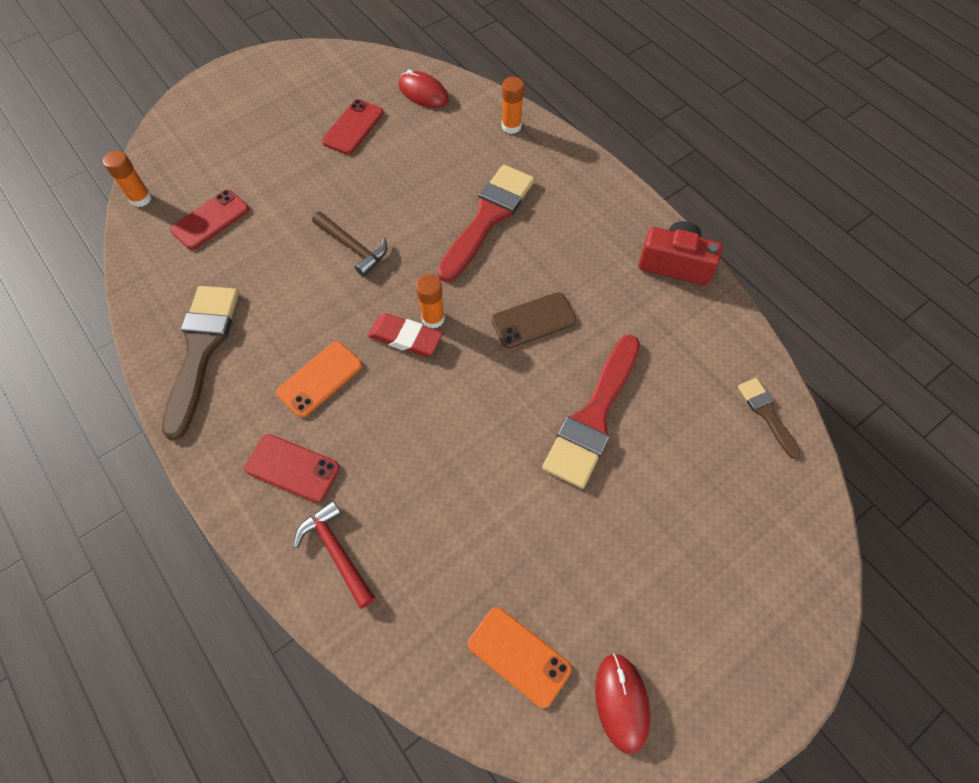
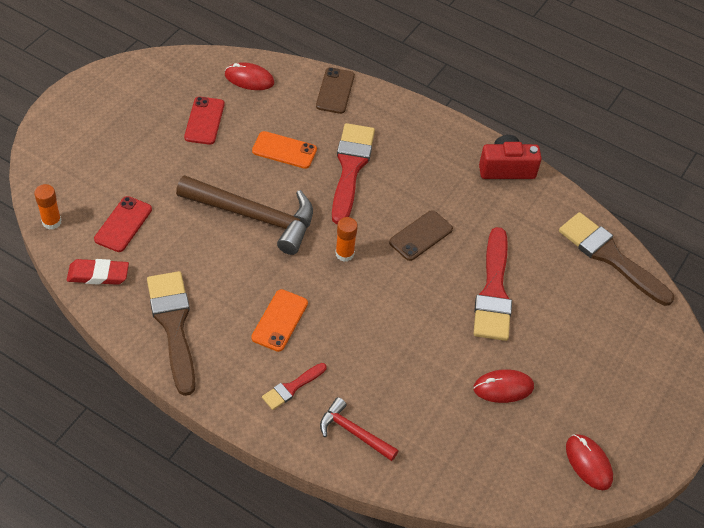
camera: 25 degrees left, 10 degrees down
red phone [244,434,340,503] -> red brush [262,363,327,410]
brown hammer [312,212,388,277] -> brown hammer [176,175,313,255], size x1.88
red eraser [368,313,443,357] -> red eraser moved to [67,259,129,285]
orange phone [468,607,572,708] -> orange phone moved to [252,131,317,169]
orange glue stick [502,77,524,134] -> brown phone [316,67,355,114]
brown brush [738,378,801,459] -> brown brush [559,212,674,306], size x1.97
none -> red mouse [473,369,534,403]

